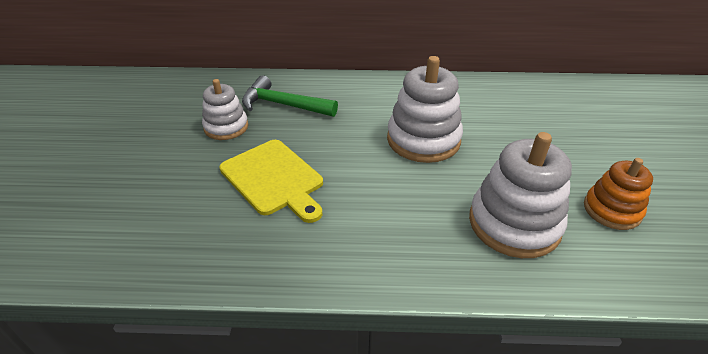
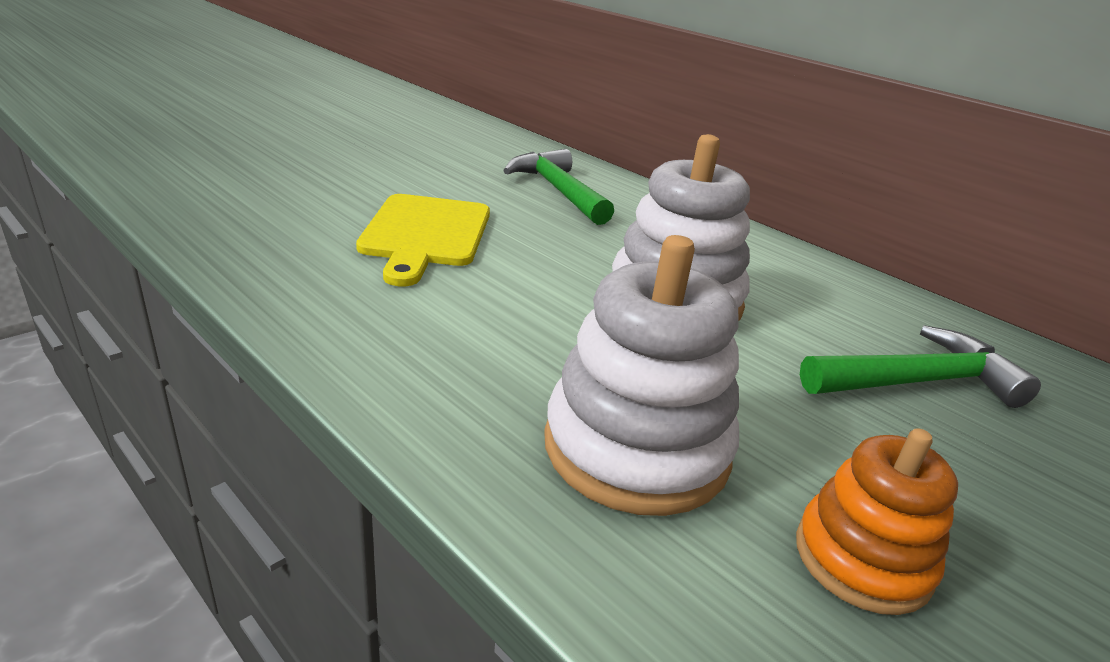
camera: 40 degrees right, 10 degrees down
white stacking toy [202,79,248,140] -> none
none -> green hammer [800,325,1041,408]

